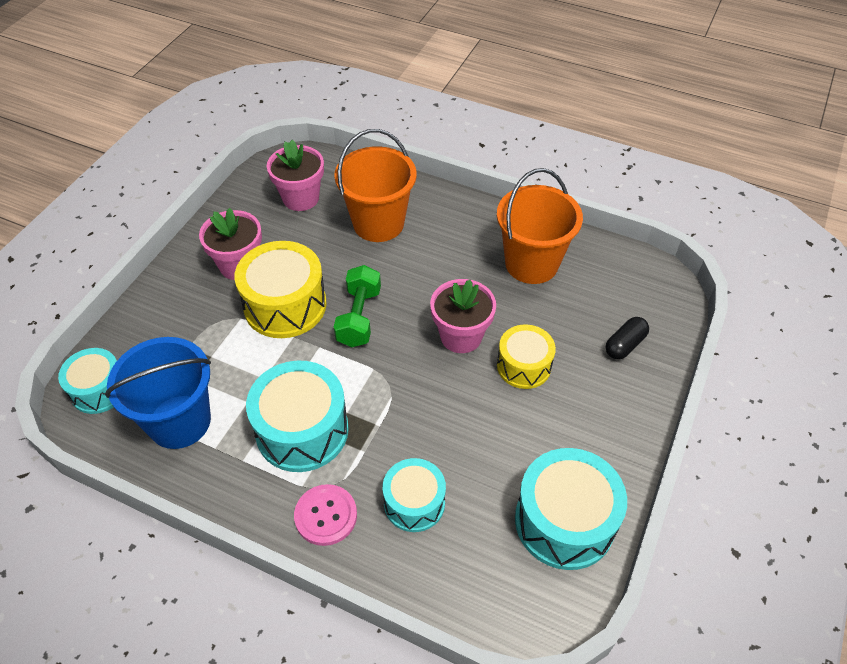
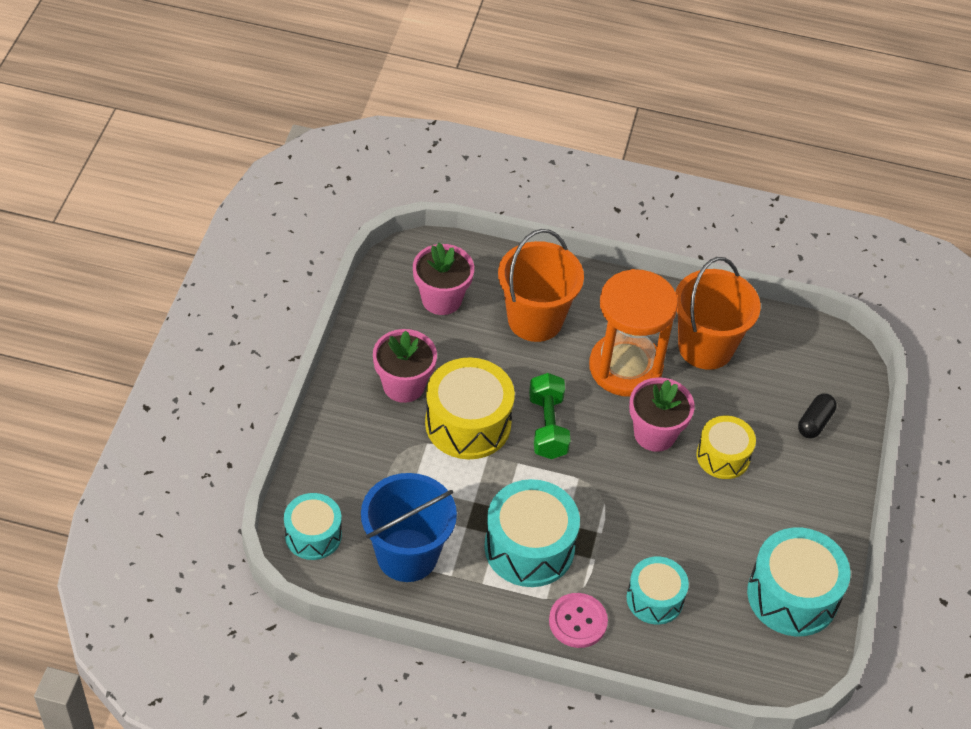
camera: 15 degrees left, 0 degrees up
none -> orange hourglass [589,269,678,397]

